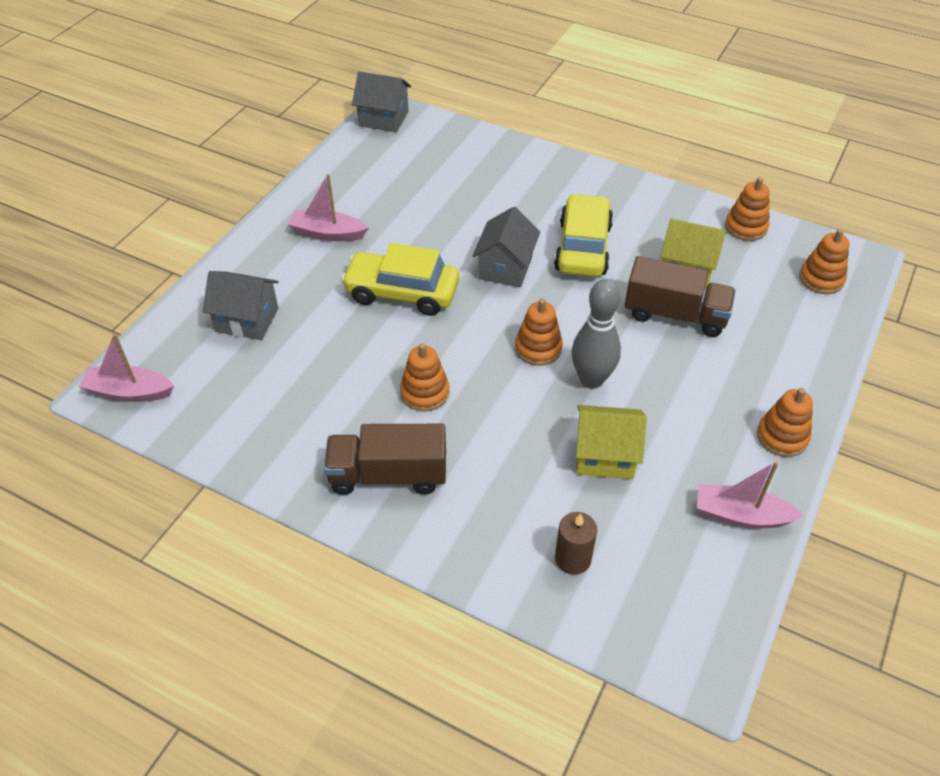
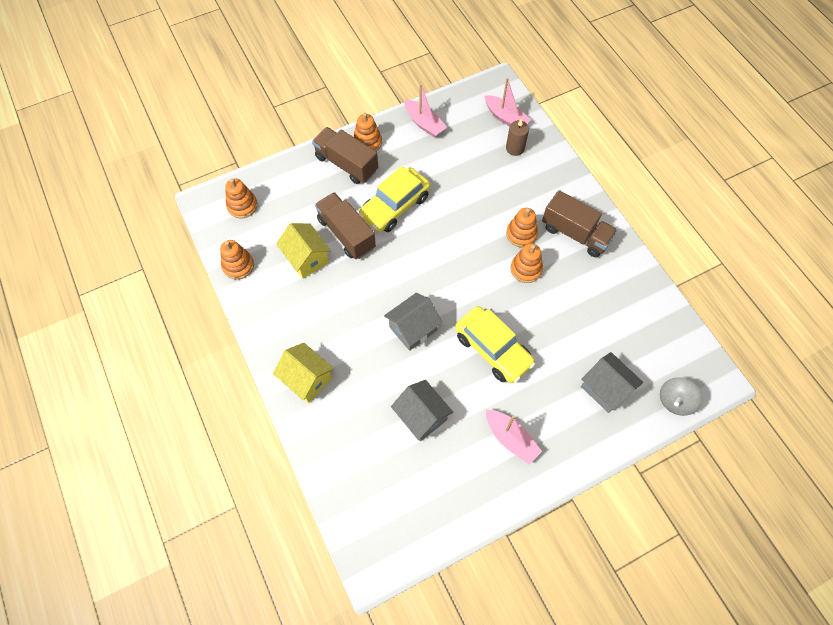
camera: 145 degrees left, 15 degrees up
pink boat [78,334,174,402] -> pink boat moved to [484,78,531,126]
grey house [352,71,411,132] -> grey house moved to [391,380,453,442]
orange stacking toy [515,298,563,366] -> orange stacking toy moved to [506,208,538,247]
yellow car [554,193,613,277] -> yellow car moved to [358,166,430,232]
grey bowling pin [572,279,621,389] -> none
yellow house [576,405,647,479] -> yellow house moved to [273,343,334,403]
none -> brown truck [312,127,378,184]
none -> grey spinning top [660,377,702,416]

